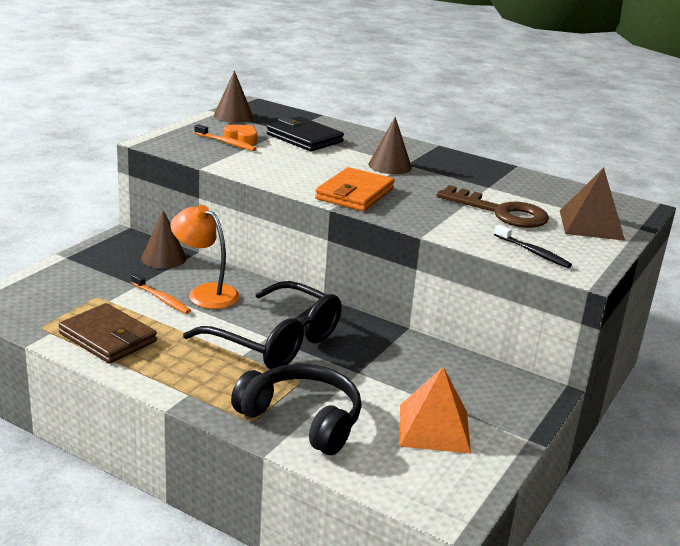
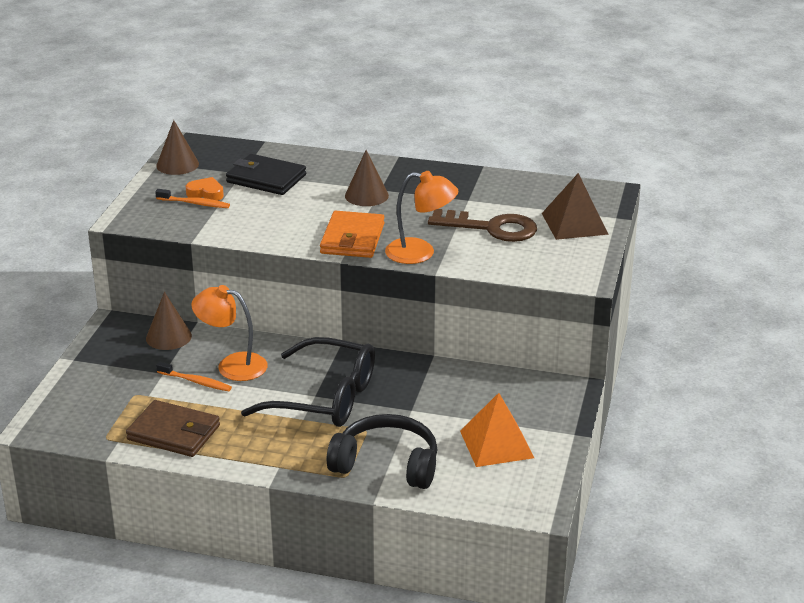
camera: 15 degrees left, 5 degrees up
black toothbrush [494,224,572,268] -> none
none -> orange lamp [385,171,458,264]

